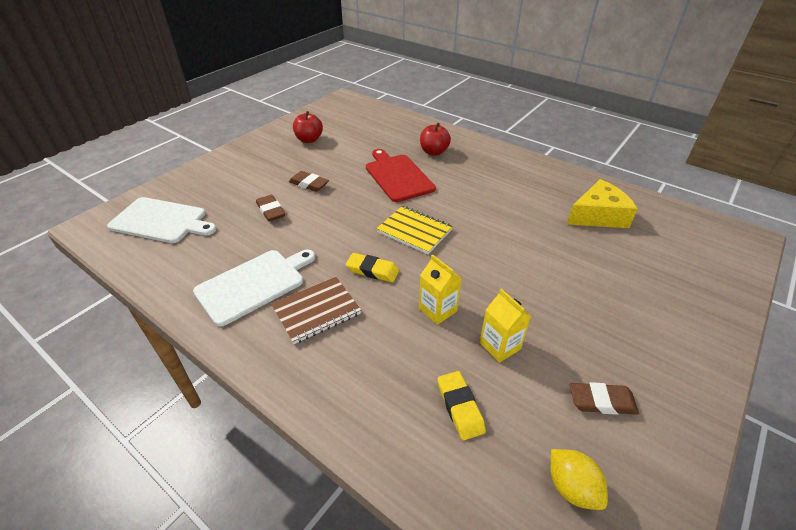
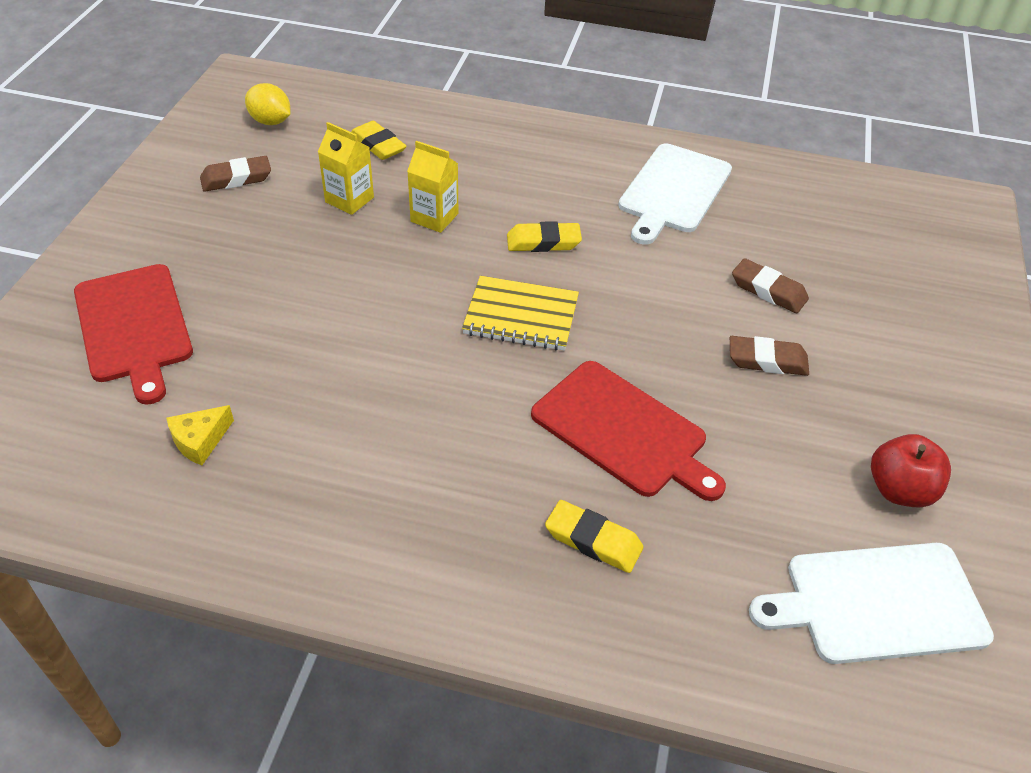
camera: 155 degrees right, 5 degrees up
white cutting board [107,197,216,243] -> white cutting board moved to [749,543,994,664]
brown notebook [271,277,361,344] -> none
red apple [420,123,451,155] -> yellow eraser [545,500,644,573]
yellow cheese [567,179,638,228] -> yellow cheese [166,405,234,465], size x0.52
none -> red cutting board [74,264,193,405]

